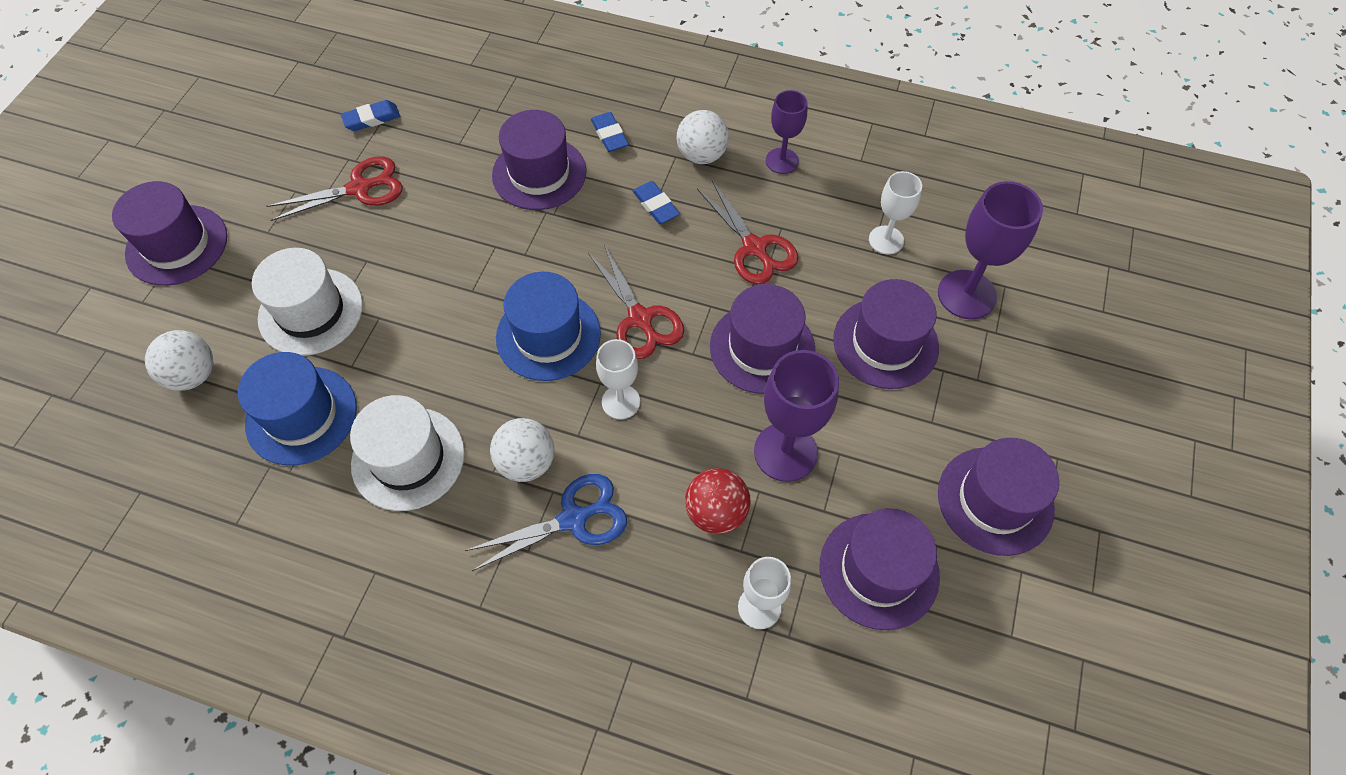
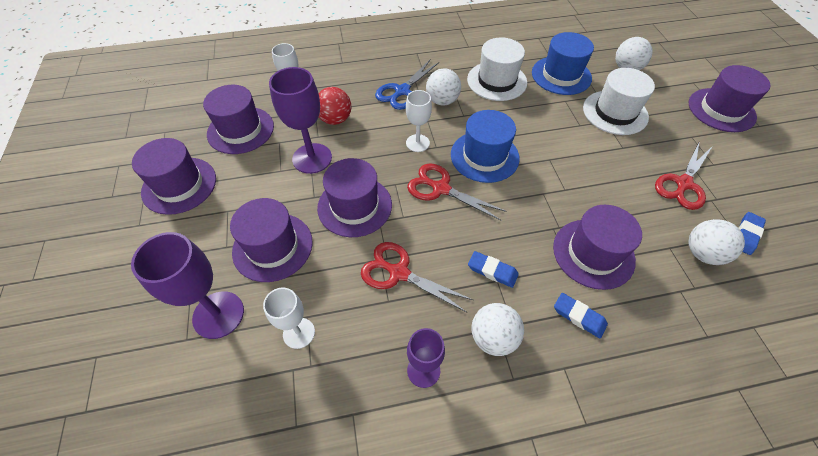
camera: 150 degrees right, 5 degrees down
none -> white ball [688,219,745,265]

